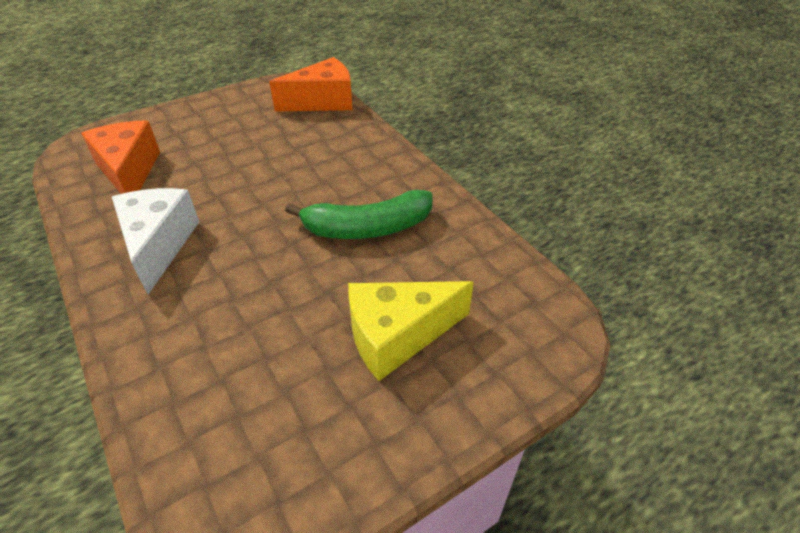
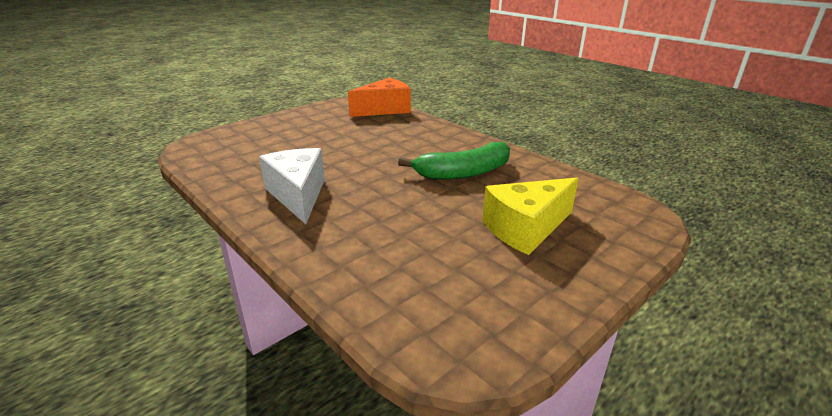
camera: 10 degrees left, 15 degrees down
orange cheese [81,120,160,194] -> none

